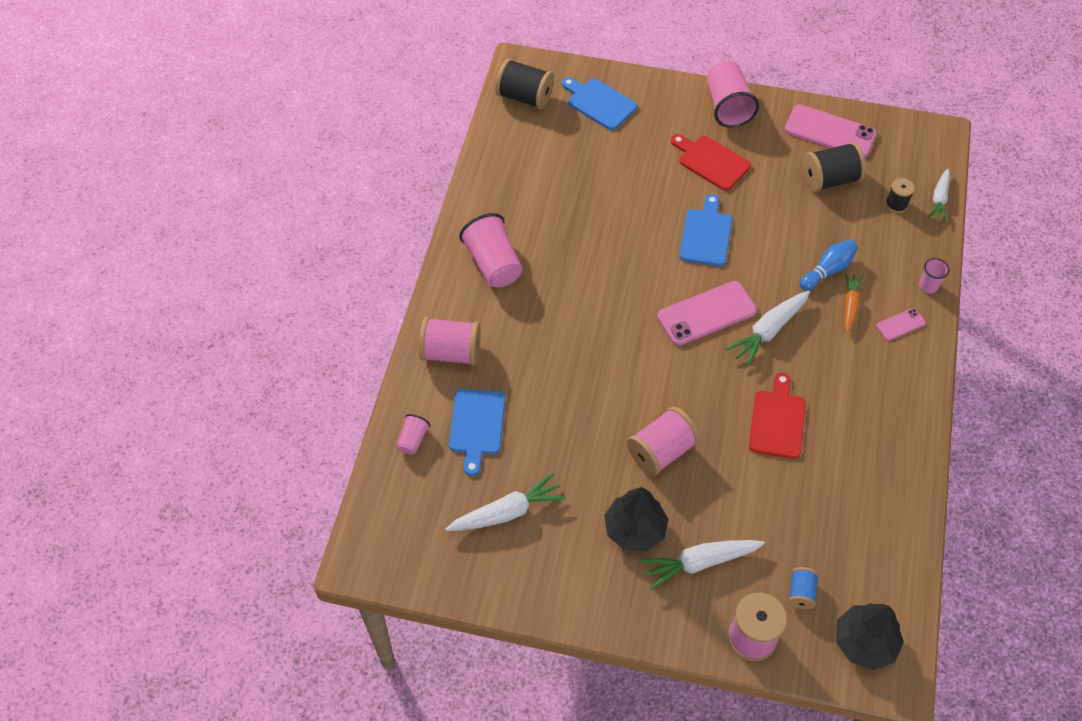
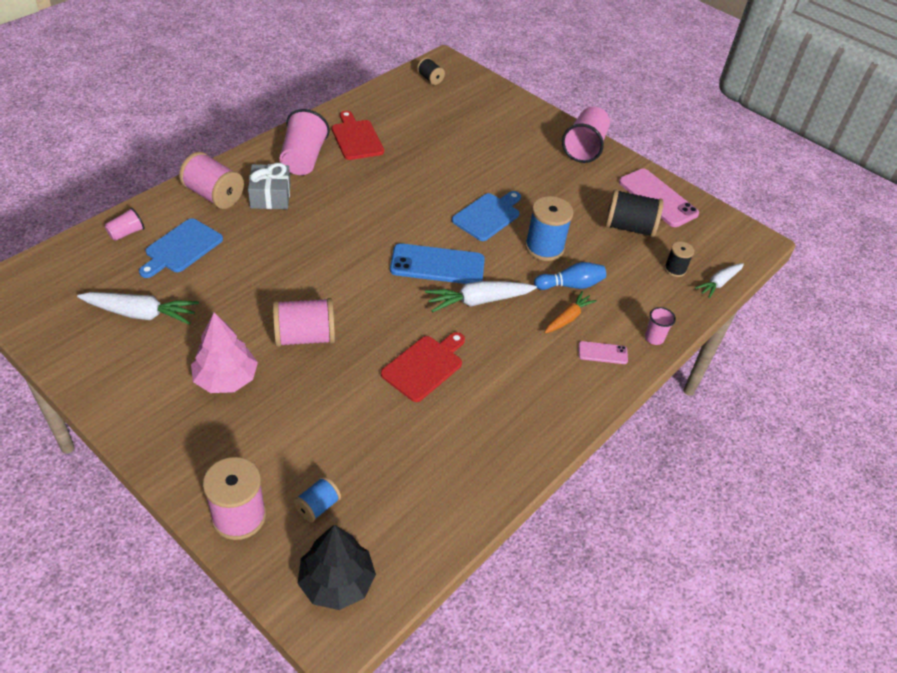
camera: 25 degrees right, 10 degrees down
black spool [495,59,554,109] -> black spool [417,57,445,85], size x0.55
blue cutting board [561,77,637,130] -> none
black tree [604,487,669,552] -> pink tree [191,313,258,393]
white carrot [640,540,765,590] -> none
pink phone [657,281,757,346] -> blue phone [390,243,485,284]
red cutting board [671,134,751,191] -> red cutting board moved to [332,111,384,160]
none -> grey gift [248,163,290,209]
none -> blue spool [525,196,574,261]

